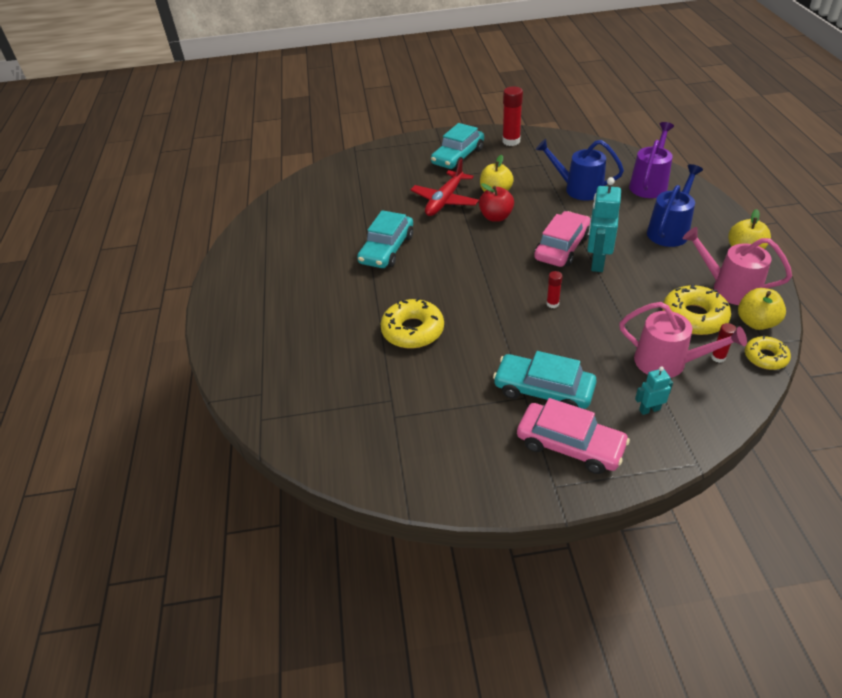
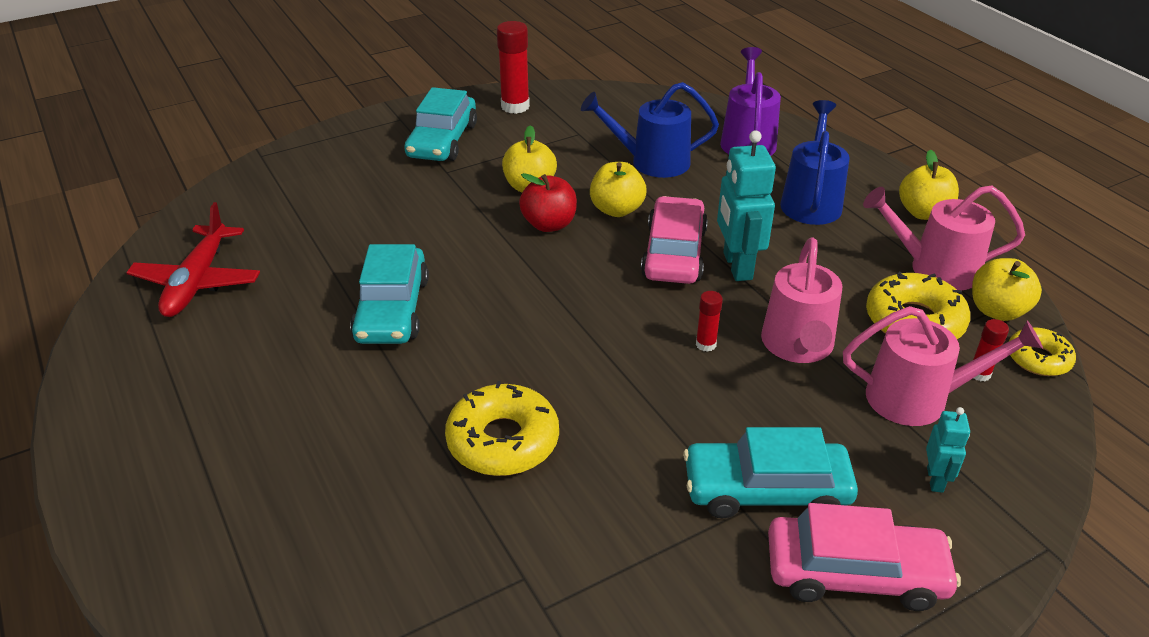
camera: 25 degrees left, 5 degrees down
red plane [411,159,479,216] -> red plane moved to [126,202,260,317]
turquoise robot [635,366,673,415] -> turquoise robot turned 135 degrees clockwise [926,407,970,493]
none -> yellow apple [590,162,647,217]
none -> pink watering can [761,237,842,363]

